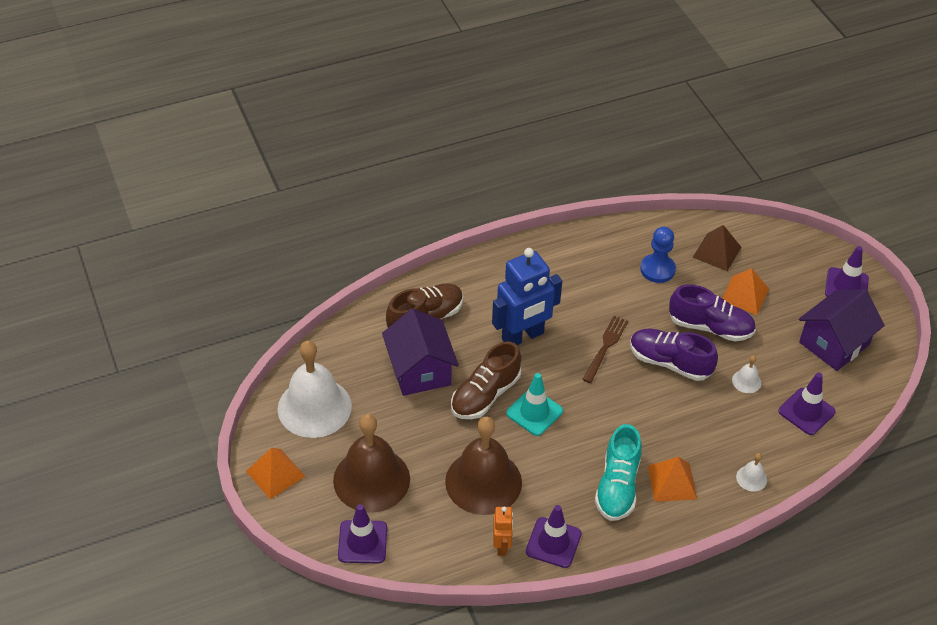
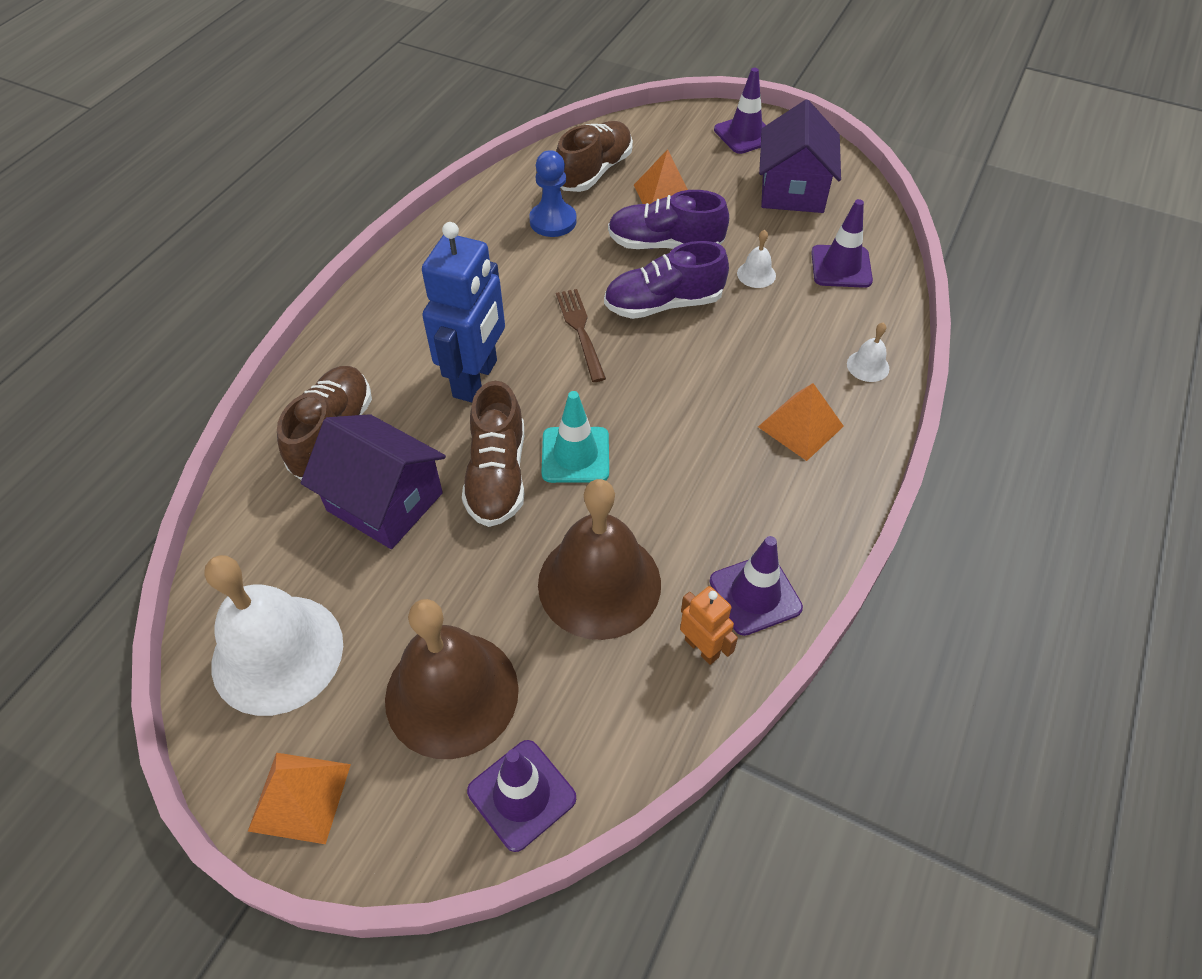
camera: 40 degrees left, 5 degrees up
turquoise shoe [595,424,642,521] -> none
purple shoe [669,284,756,341] -> purple shoe turned 150 degrees counterclockwise [608,190,729,249]
brown pyramid [693,225,742,271] -> brown shoe [556,121,633,192]

